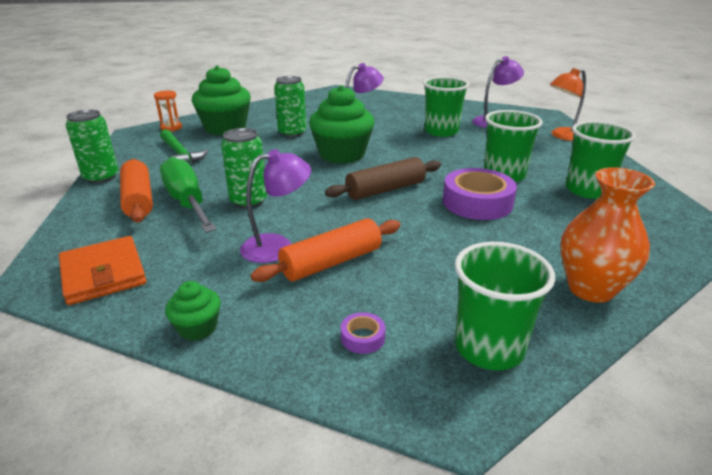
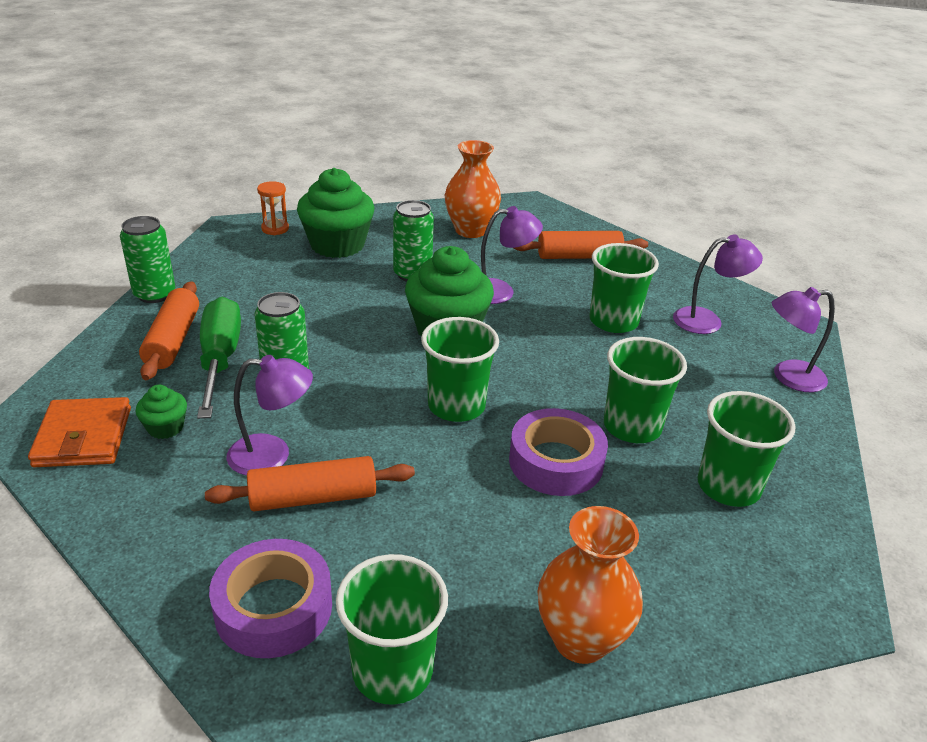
camera: 20 degrees right, 5 degrees up
green hammer [160,129,208,163] -> none
green cupcake [165,281,221,341] -> green cupcake moved to [136,385,187,439]
brown rolling pin [325,157,441,200] -> green cup [421,317,499,422]
purple tape [341,312,385,354] -> purple tape [209,539,332,658], size x2.31
orange lamp [550,68,586,141] -> purple lamp [772,287,835,392]
none -> orange vase [444,140,501,238]
none -> orange rolling pin [514,231,648,259]

